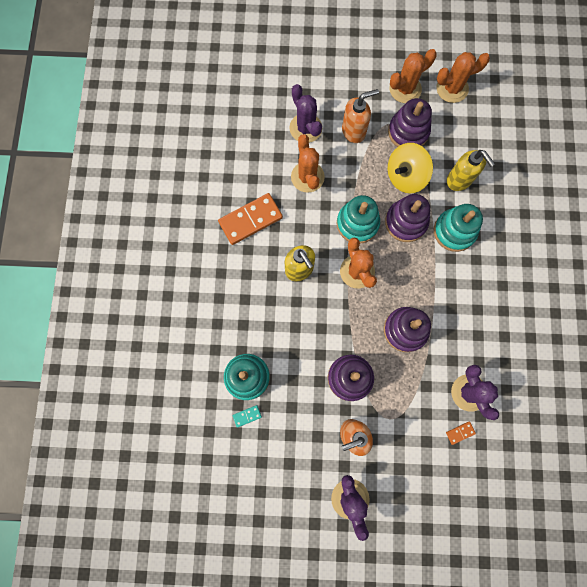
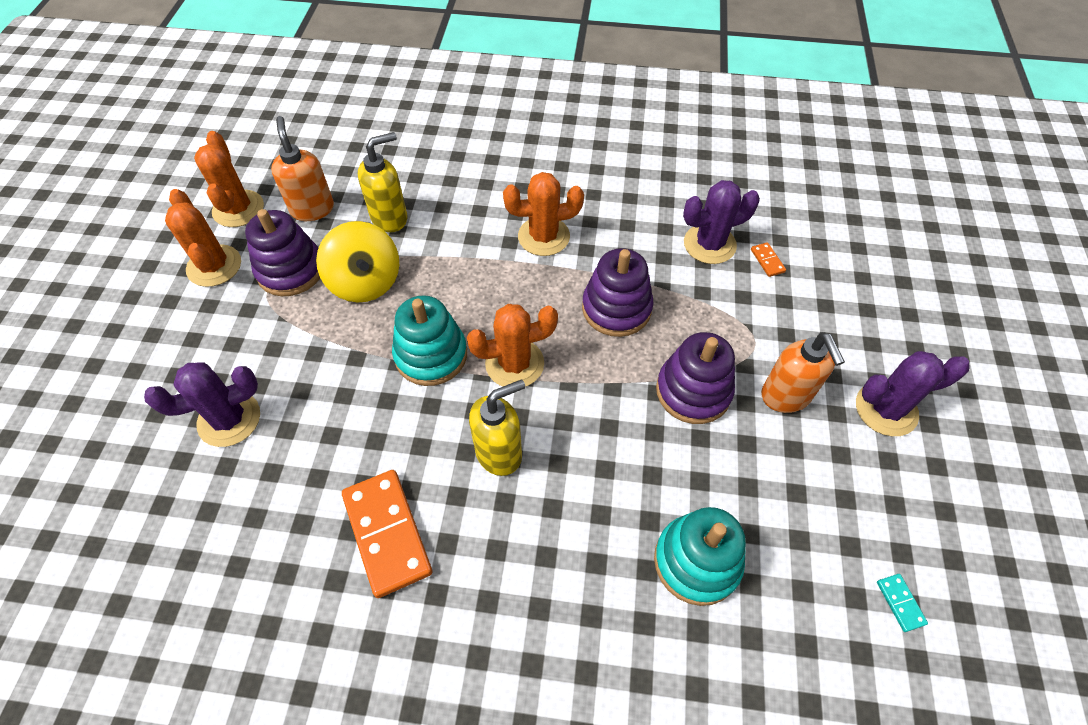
camera: 85 degrees left, 20 degrees down
turquoise domino [233,405,262,427] -> turquoise domino moved to [877,574,928,632]
orange cactus [291,134,325,193] -> orange cactus moved to [503,172,584,256]
orange soap dispenser [342,89,379,143] -> orange soap dispenser moved to [271,116,334,221]
purple stacking toy [385,194,430,242] -> none
turquoise stacking toy [434,204,483,252] -> none

